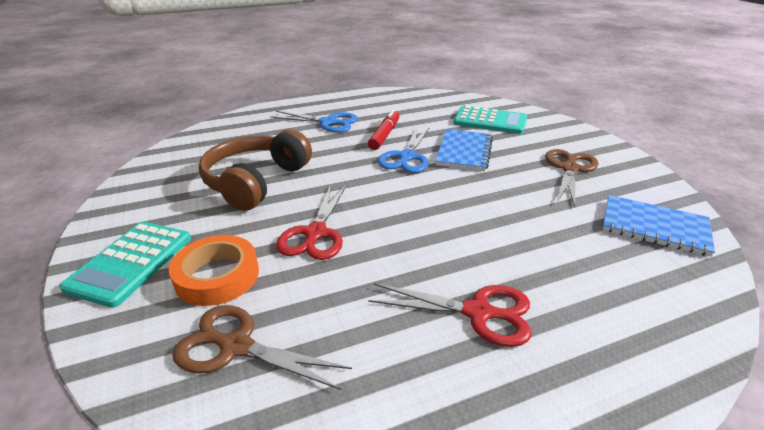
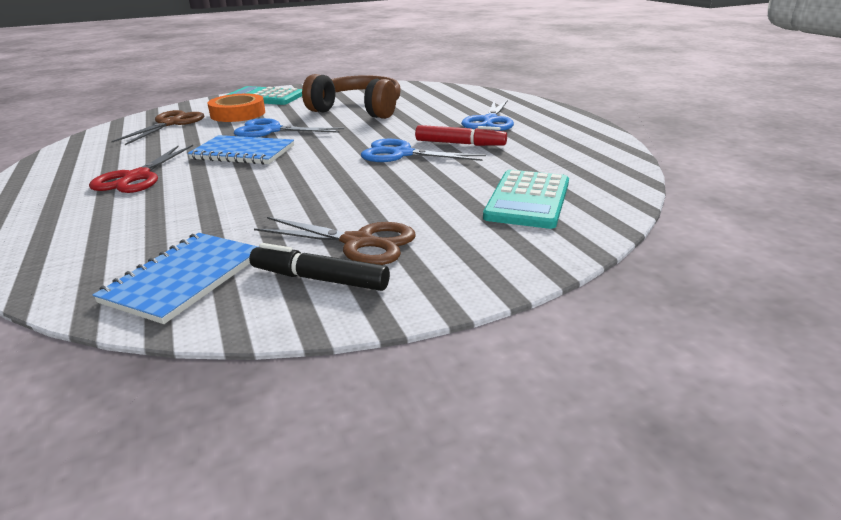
camera: 90 degrees right, 5 degrees down
red scissors [276,184,347,260] -> blue scissors [234,118,344,137]
blue notebook [435,129,493,171] -> blue notebook moved to [188,135,294,165]
none -> black marker [249,243,390,291]

